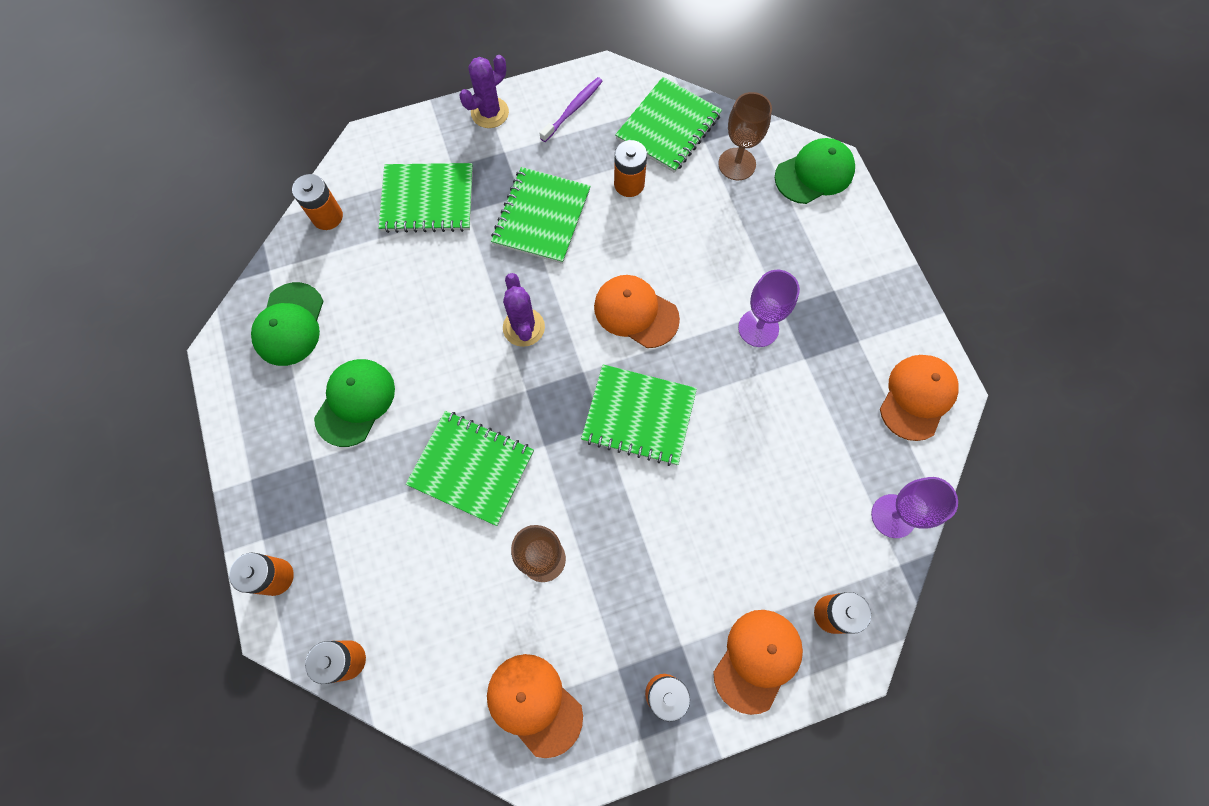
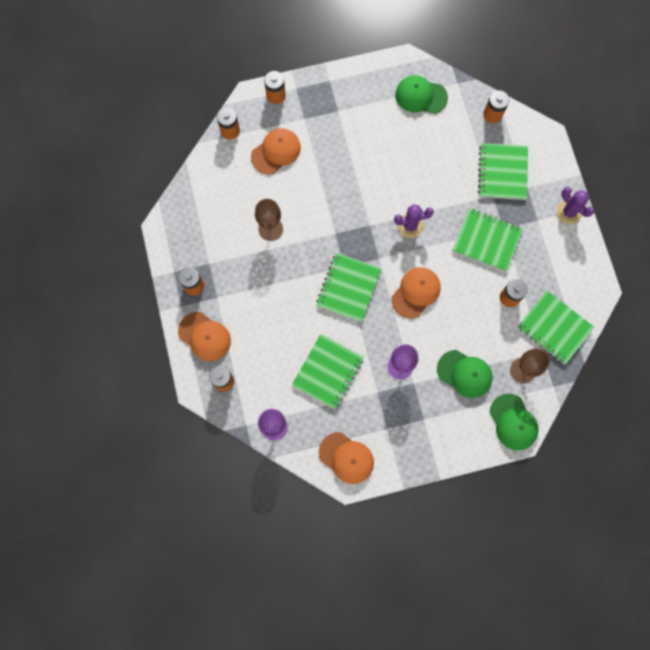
camera: 95 degrees right, 5 degrees up
green cap [314,359,395,447] -> green cap moved to [437,350,493,398]
green notebook [406,411,534,526] -> green notebook moved to [292,334,364,409]
orange cap [487,654,583,758] -> orange cap moved to [251,128,301,175]
purple toothbrush [540,77,603,142] -> none

